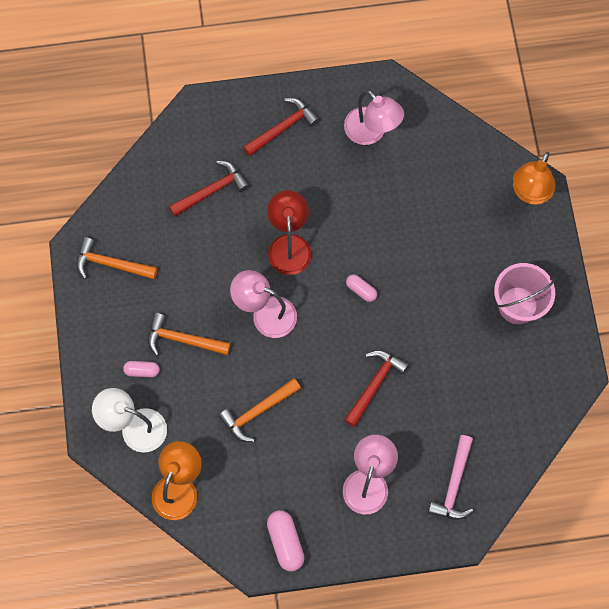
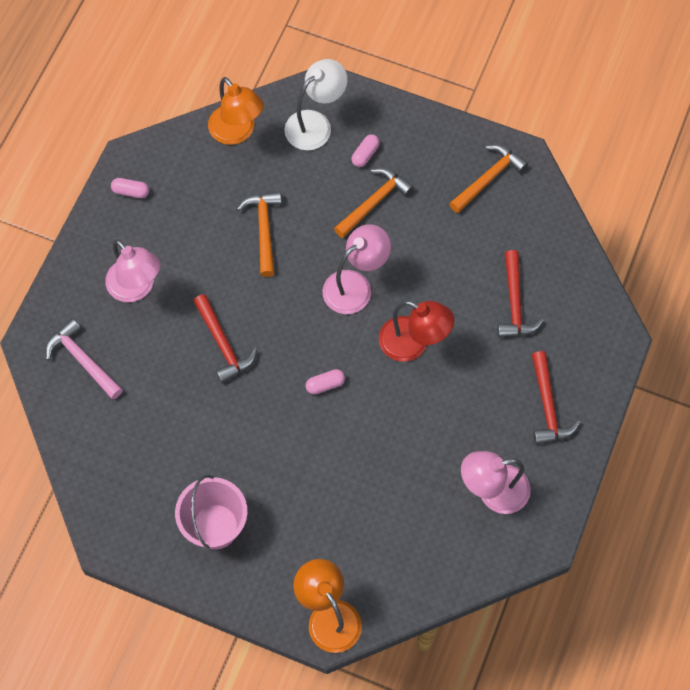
camera: 120 degrees right, 5 degrees down
pink capsule [267,510,304,572] -> pink capsule [111,178,149,198], size x0.61

